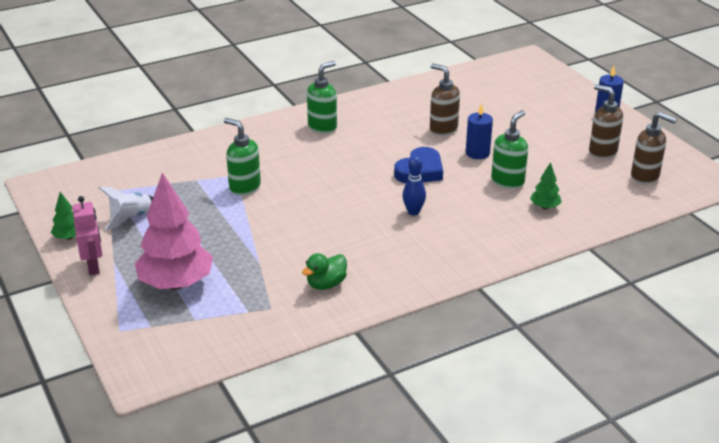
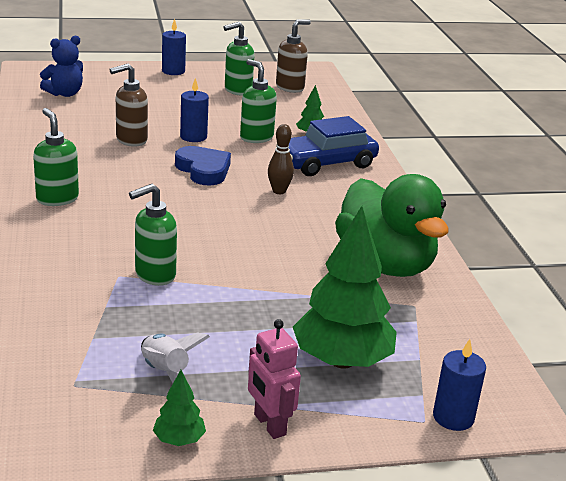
camera: 75 degrees left, 5 degrees down
pink robot [72,196,102,275] -> pink robot turned 120 degrees counterclockwise [248,319,301,439]
pink tree [135,172,213,289] -> green tree [293,206,397,369]
green duck [302,253,347,290] -> green duck [335,174,449,277], size x2.34
blue bowling pin [402,156,426,215] -> brown bowling pin [268,124,294,194]
brown soap dispenser [589,84,623,159] -> green soap dispenser [223,22,254,95]
none -> blue teddy bear [40,36,83,97]
none -> blue car [276,116,379,176]
none -> blue candle [433,339,486,431]

